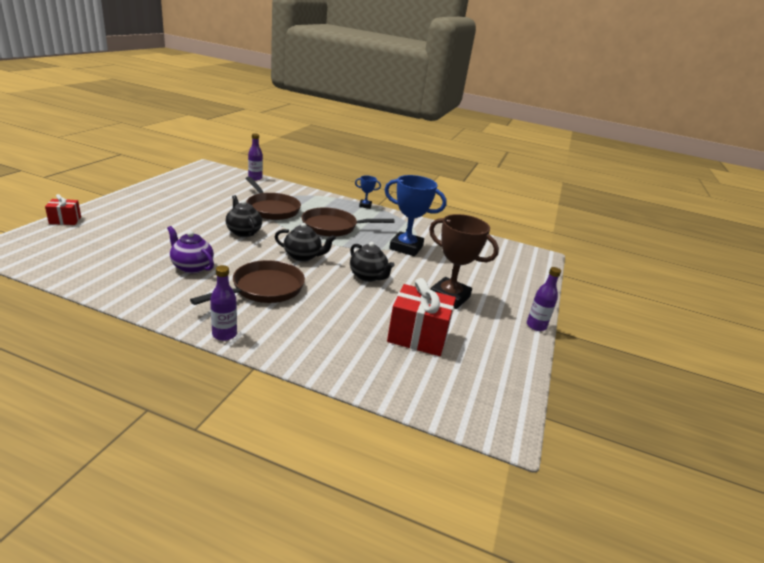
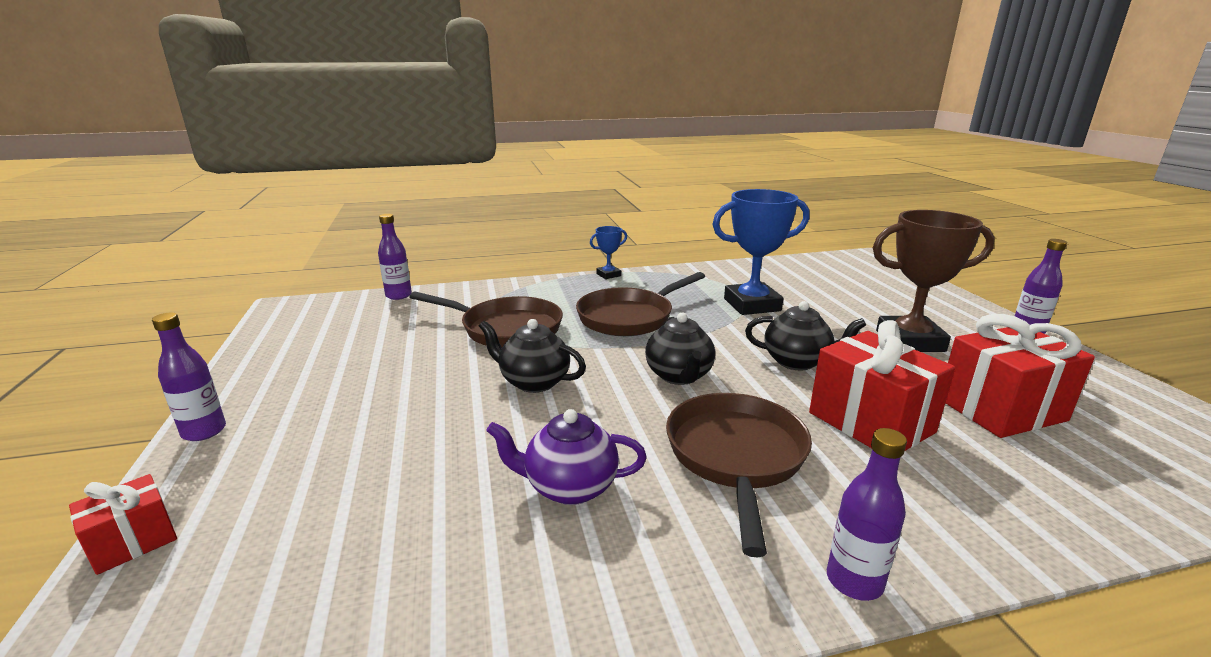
camera: 30 degrees left, 5 degrees down
black teapot [275,223,336,262] -> black teapot turned 105 degrees clockwise [645,313,715,385]
none -> purple bottle [152,313,226,441]
none -> red gift [809,320,955,451]

